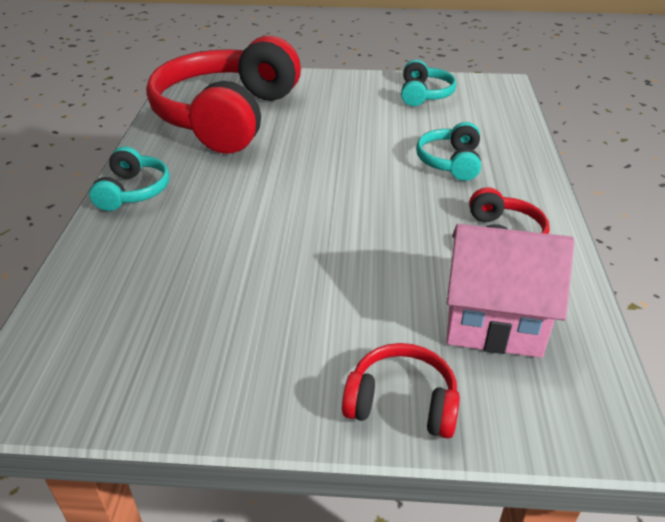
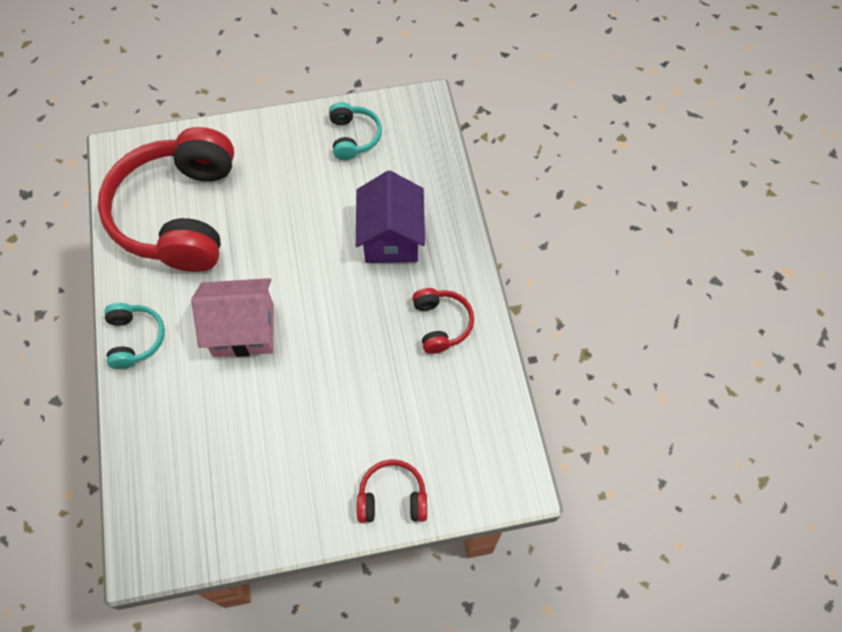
camera: 15 degrees left, 25 degrees up
turquoise headphones [416,122,481,181] -> purple house [356,171,425,263]
pink house [446,224,574,358] -> pink house moved to [191,278,274,357]

